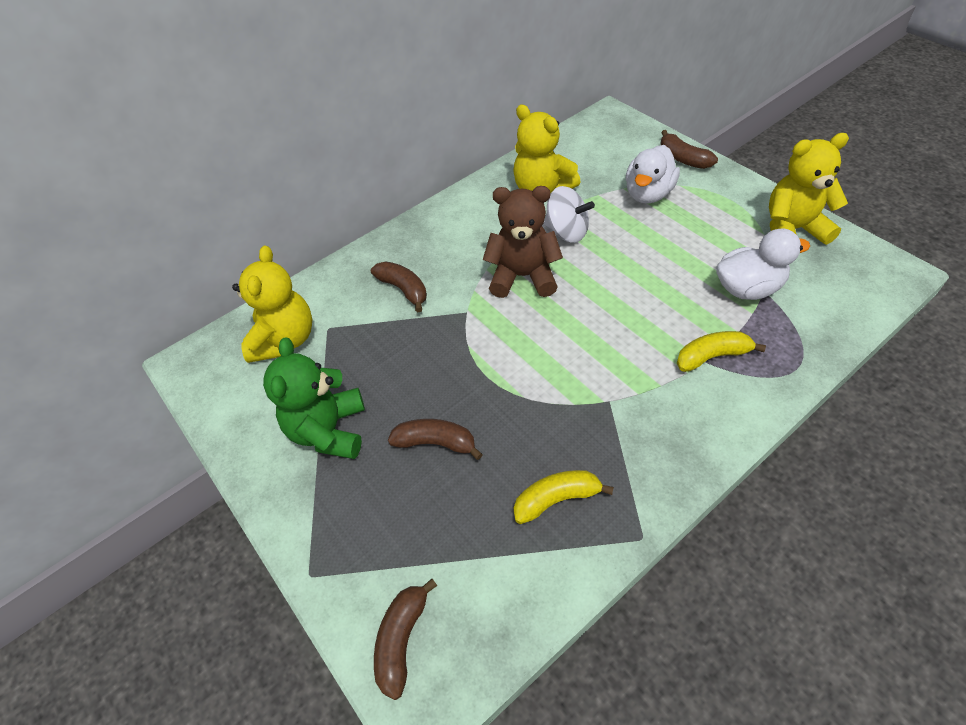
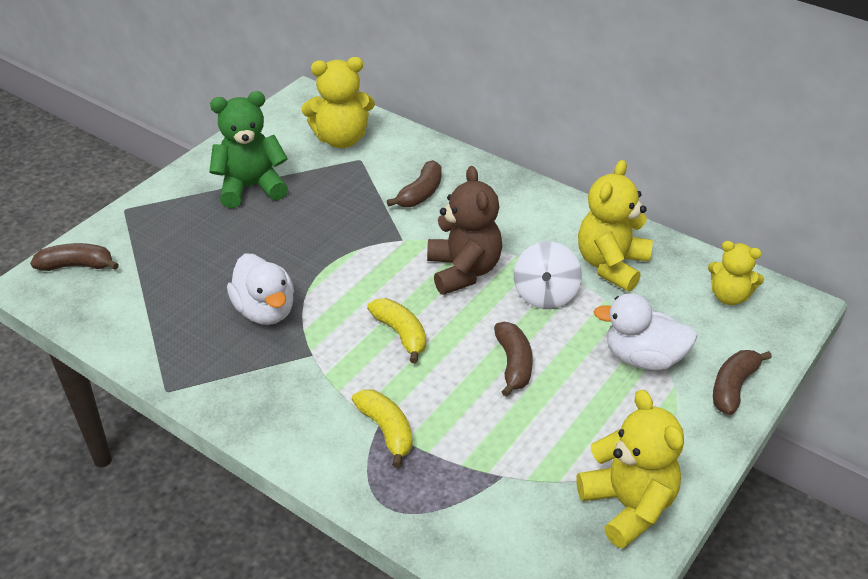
camera: 70 degrees right, 10 degrees down
brown banana [388,419,483,460] -> brown banana moved to [494,322,533,397]
yellow banana [514,470,614,524] -> yellow banana moved to [367,298,426,363]
white duck [716,228,810,300] -> white duck moved to [227,254,294,325]
none -> yellow teddy bear [708,241,764,305]

